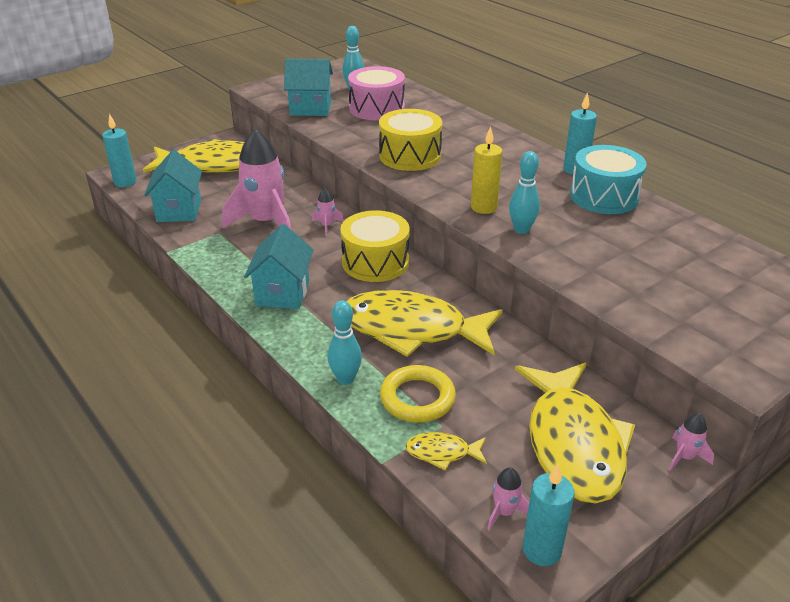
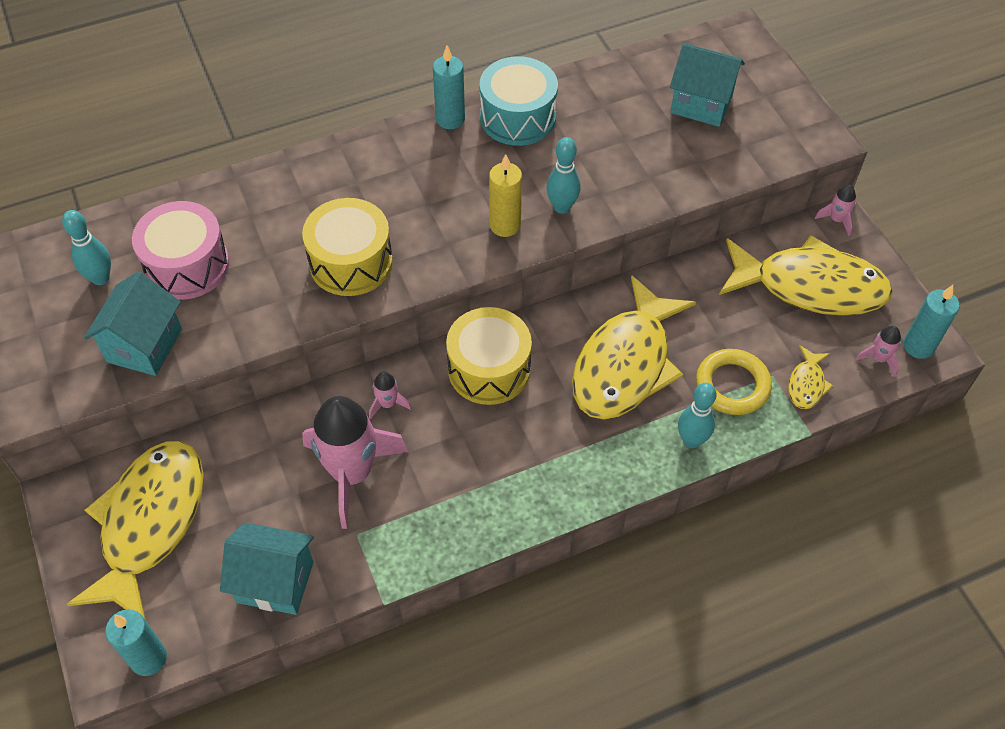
camera: 75 degrees left, 20 degrees up
turquoise house [244,224,314,309] -> turquoise house moved to [670,43,745,127]

